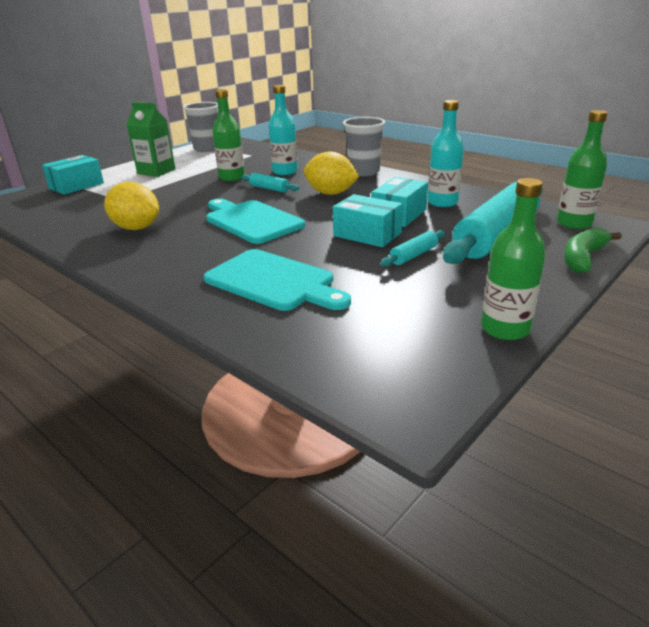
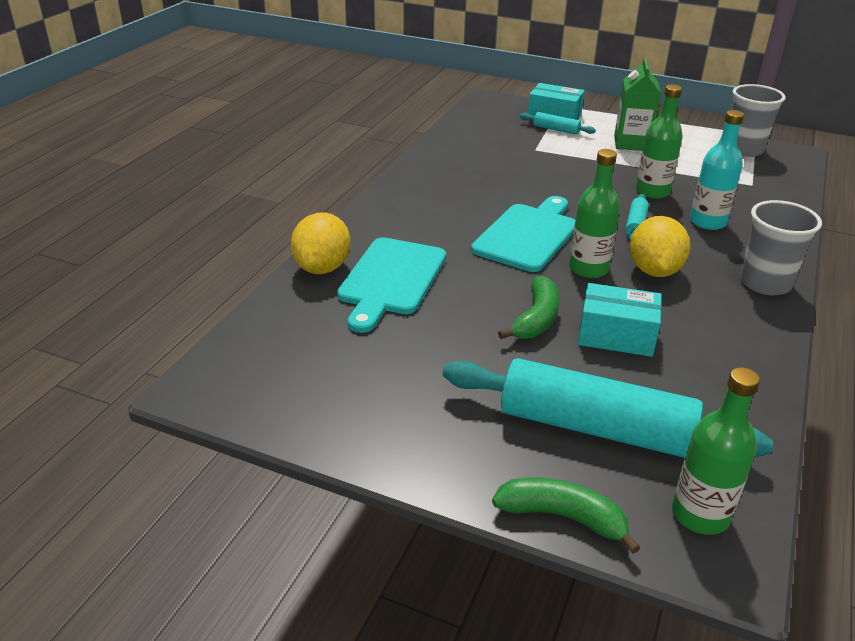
camera: 70 degrees right, 5 degrees up
yellow lemon [104,182,159,230] -> yellow lemon moved to [291,213,351,274]
turquoise box [333,194,403,247] -> green banana [498,276,559,339]
turquoise rolling pin [380,230,445,267] -> turquoise rolling pin moved to [520,112,596,135]
turquoise bottle [428,100,464,207] -> none
green bottle [481,178,546,340] -> green bottle moved to [569,149,620,278]

